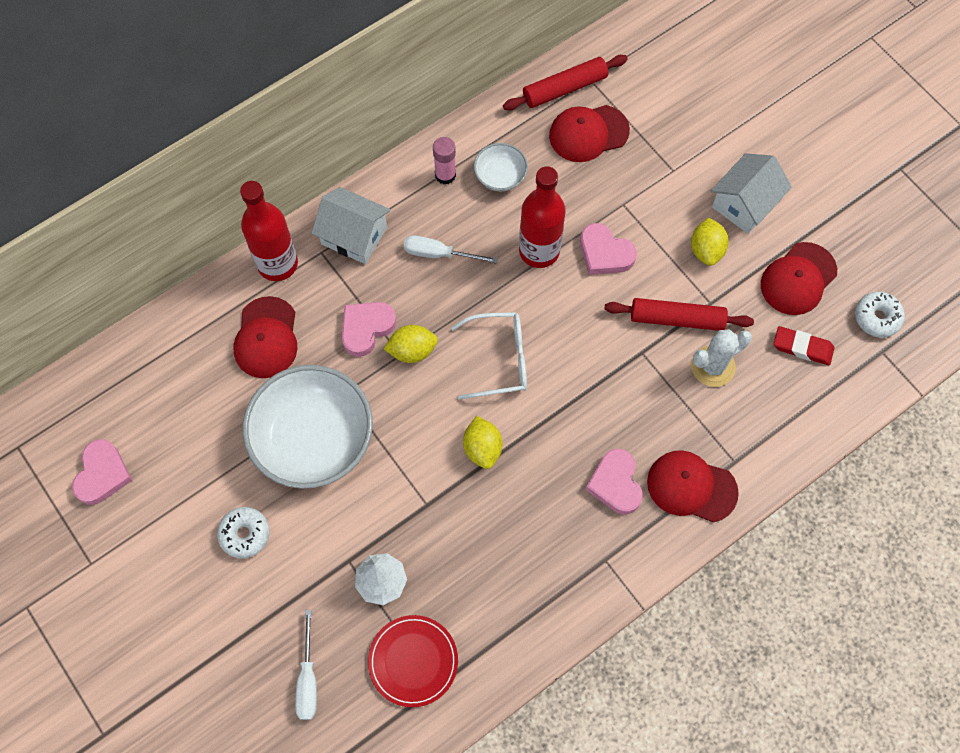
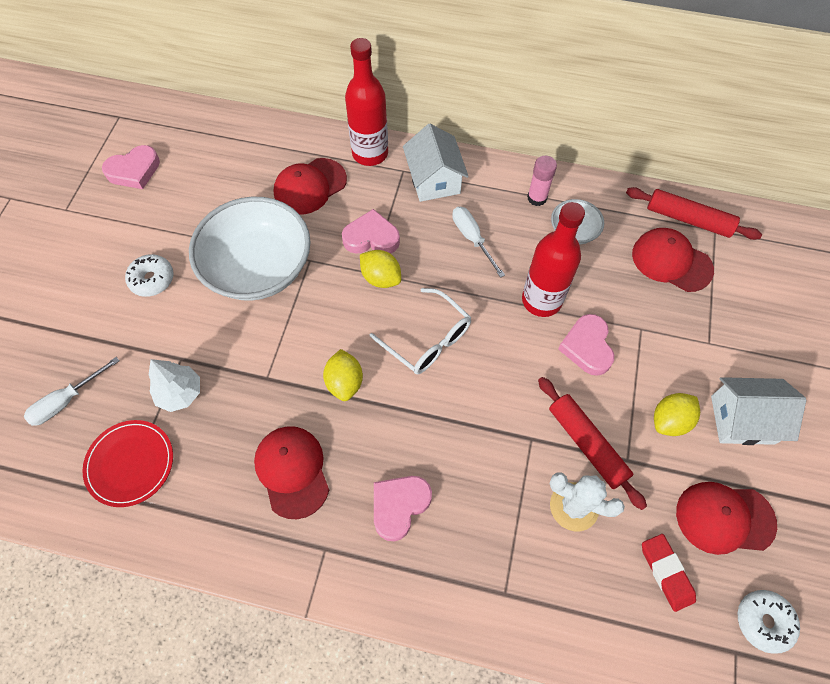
camera: 50 degrees right, 5 degrees down
yellow lemon [463,416,502,469] -> yellow lemon turned 45 degrees counterclockwise [323,349,363,401]
red cap [647,450,739,522] -> red cap moved to [254,426,329,519]

